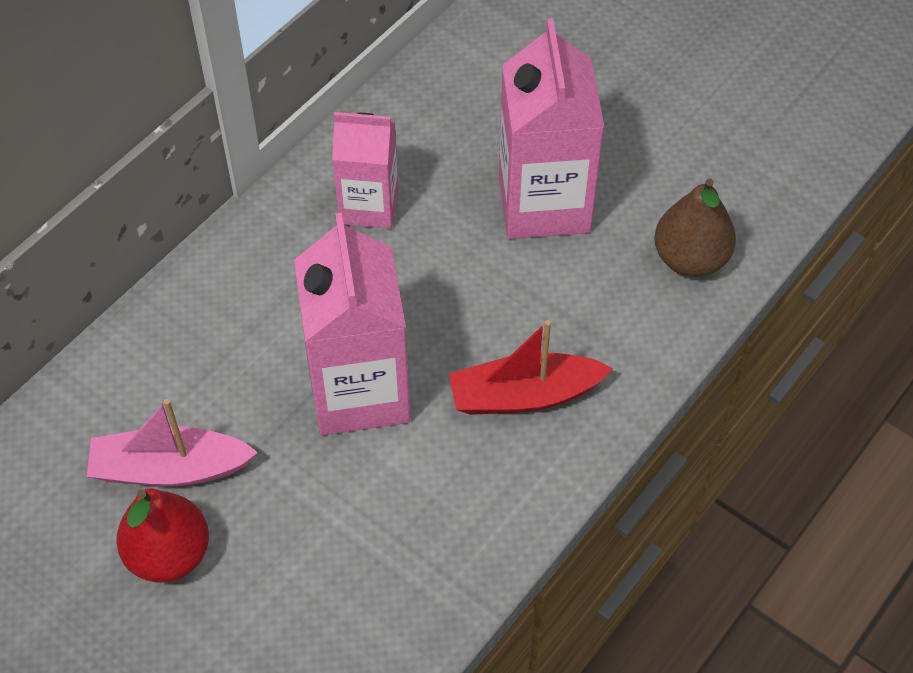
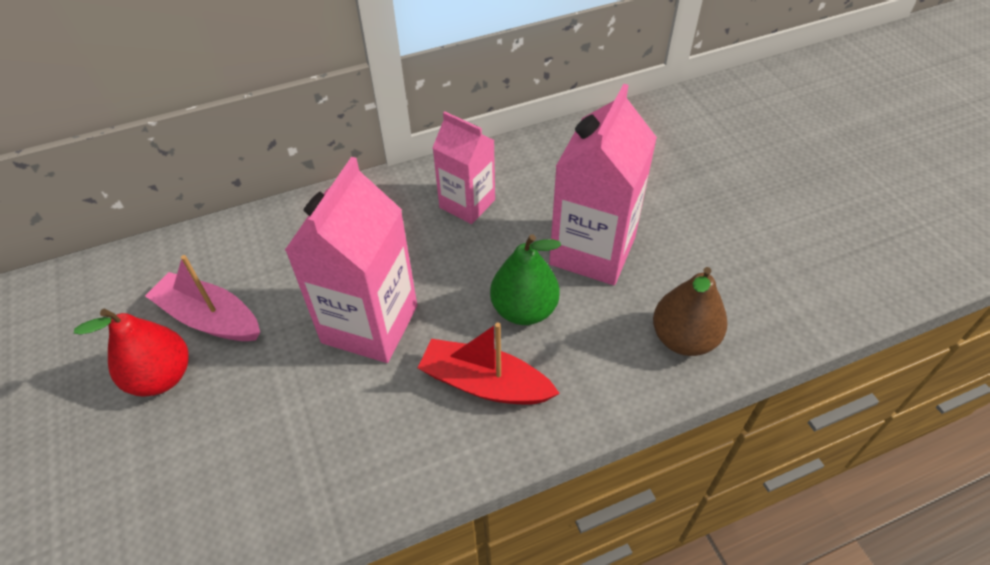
camera: 30 degrees right, 5 degrees down
none -> green pear [490,234,561,325]

